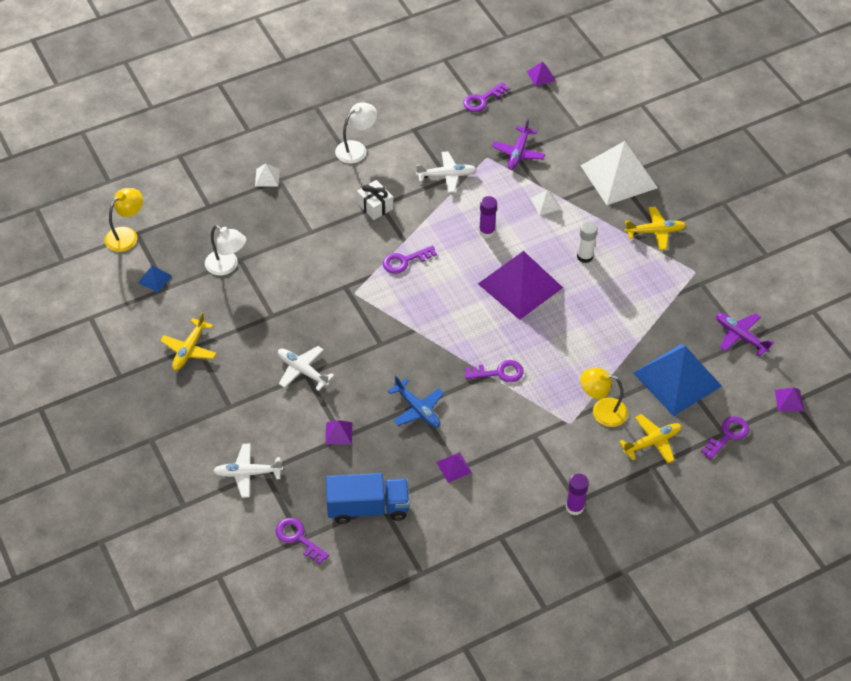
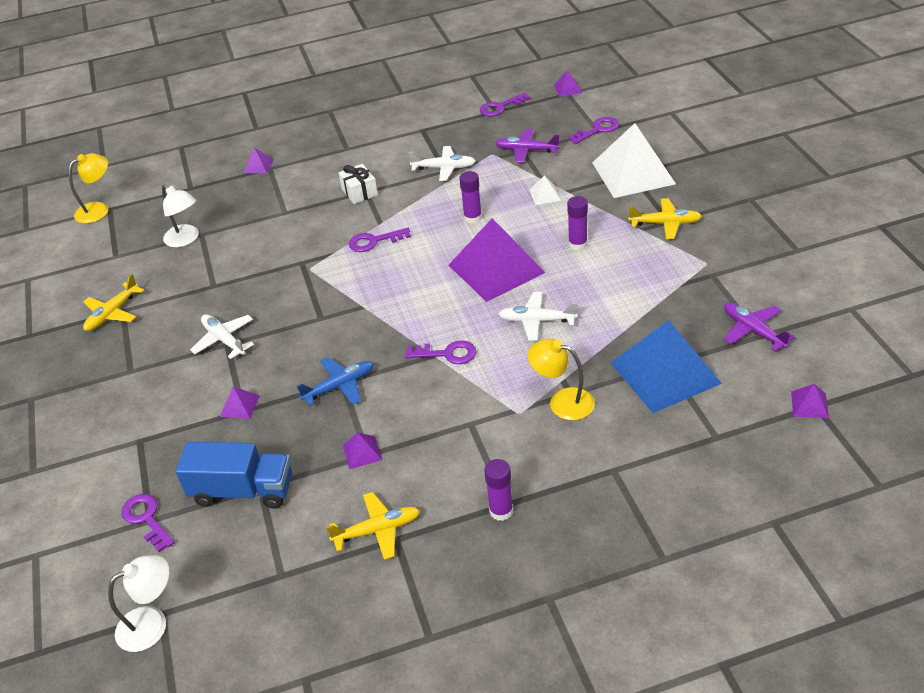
camera: 15 degrees right, 10 degrees down
blue pyramid [138,266,172,292] -> none
white plane [213,443,283,498] -> white plane moved to [499,292,578,341]
white pyramid [255,164,280,187] -> purple pyramid [244,147,274,174]
white lamp [335,102,377,163] -> white lamp moved to [108,555,169,652]
blue plane [388,376,444,428] -> blue plane turned 90 degrees counterclockwise [297,357,374,406]
purple plane [492,119,545,170] -> purple plane turned 75 degrees clockwise [495,129,560,163]
white glue stick [577,221,598,263] -> purple glue stick [567,196,588,250]
yellow plane [619,414,682,463] -> yellow plane moved to [326,492,420,560]
purple key [701,416,749,460] -> purple key moved to [568,117,619,144]

